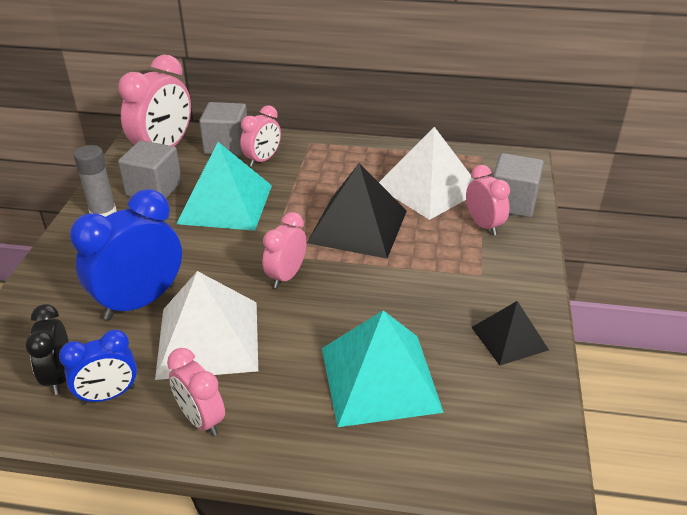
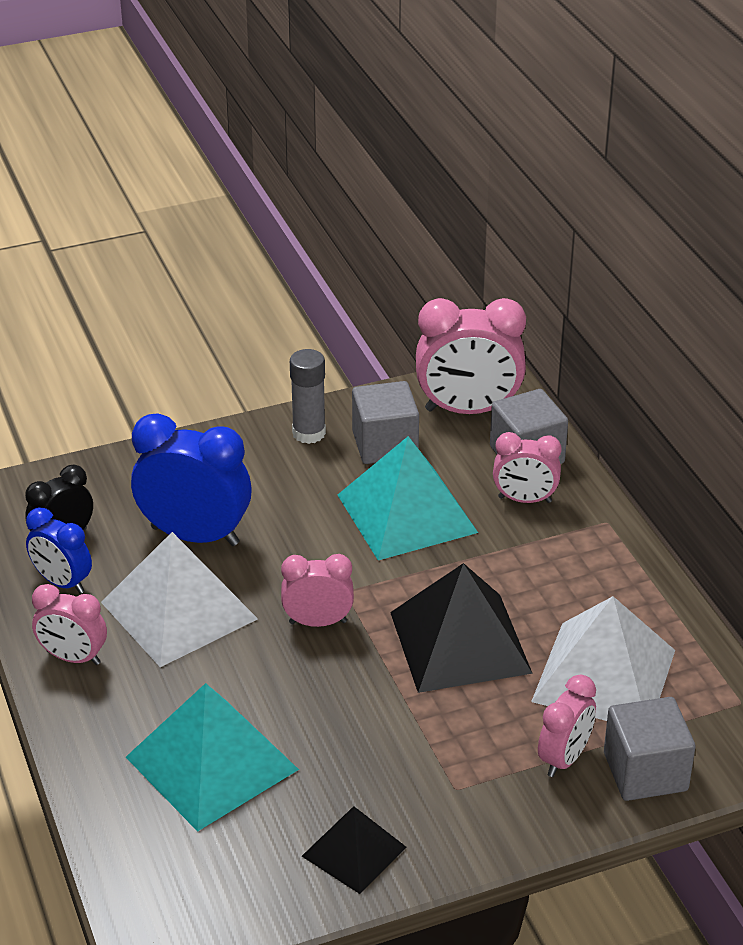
camera: 60 degrees right, 0 degrees up
pink clock [167,348,225,436] -> pink clock turned 90 degrees counterclockwise [32,584,107,665]

